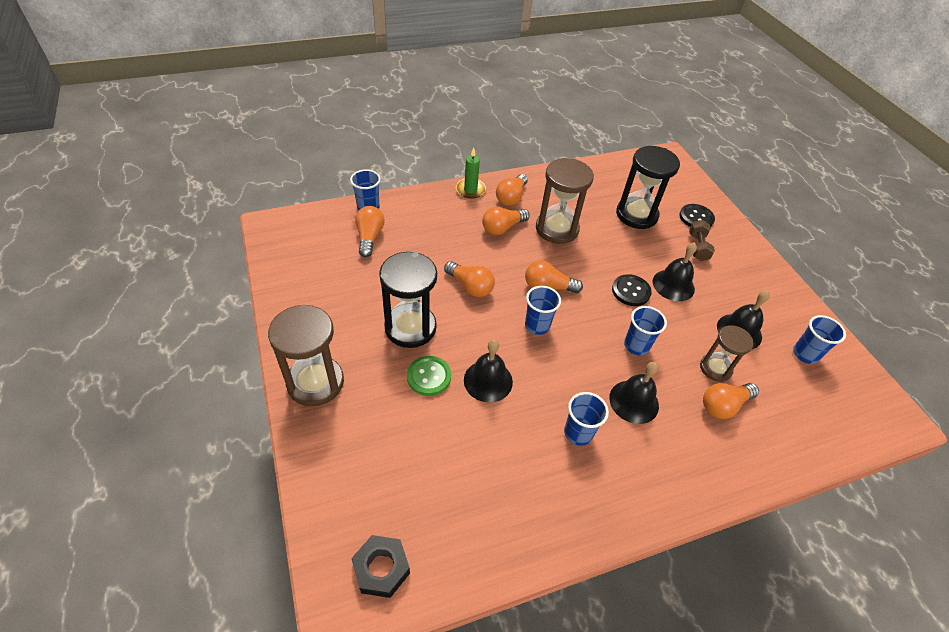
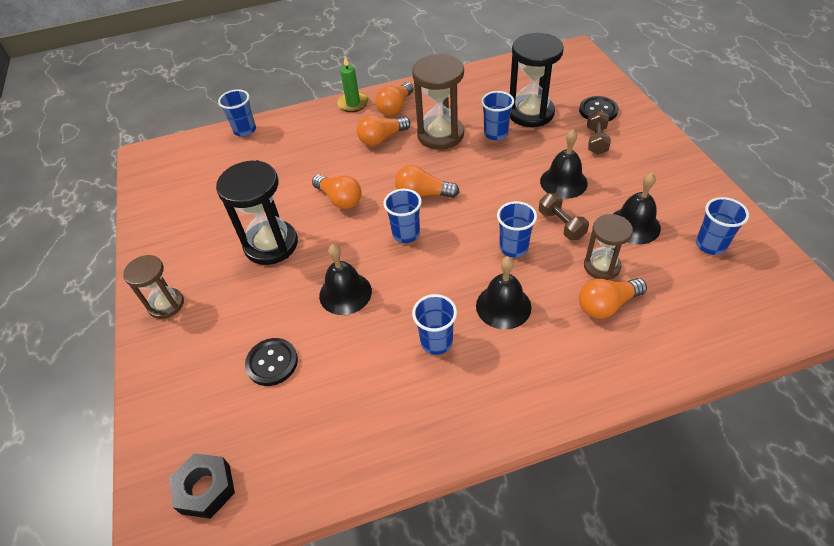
camera: 10 degrees right, 0 degrees up
brown hourglass [268,305,344,407] -> brown hourglass [123,255,184,319], size x0.61
orange light bulb [355,206,385,257] -> none
green button [407,356,451,396] -> none
black button [612,274,652,306] -> black button moved to [245,338,298,386]
none -> blue cup [481,91,514,141]
none -> brown dumbbell [539,193,589,240]

